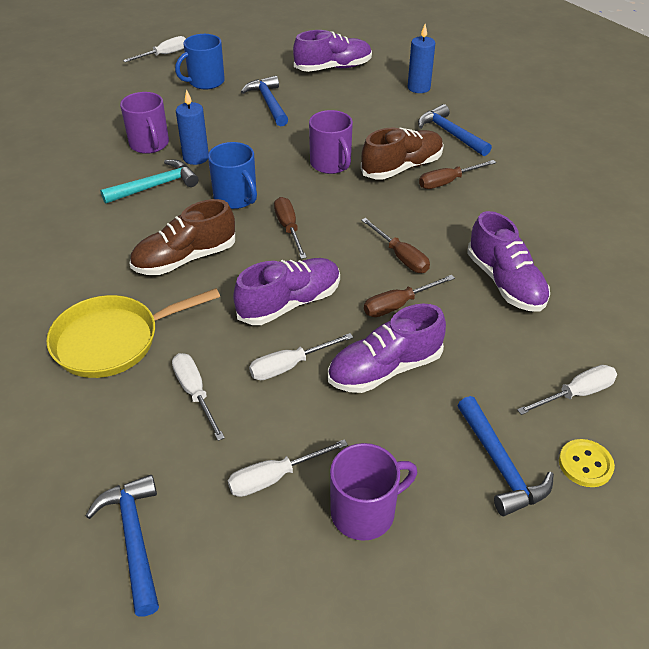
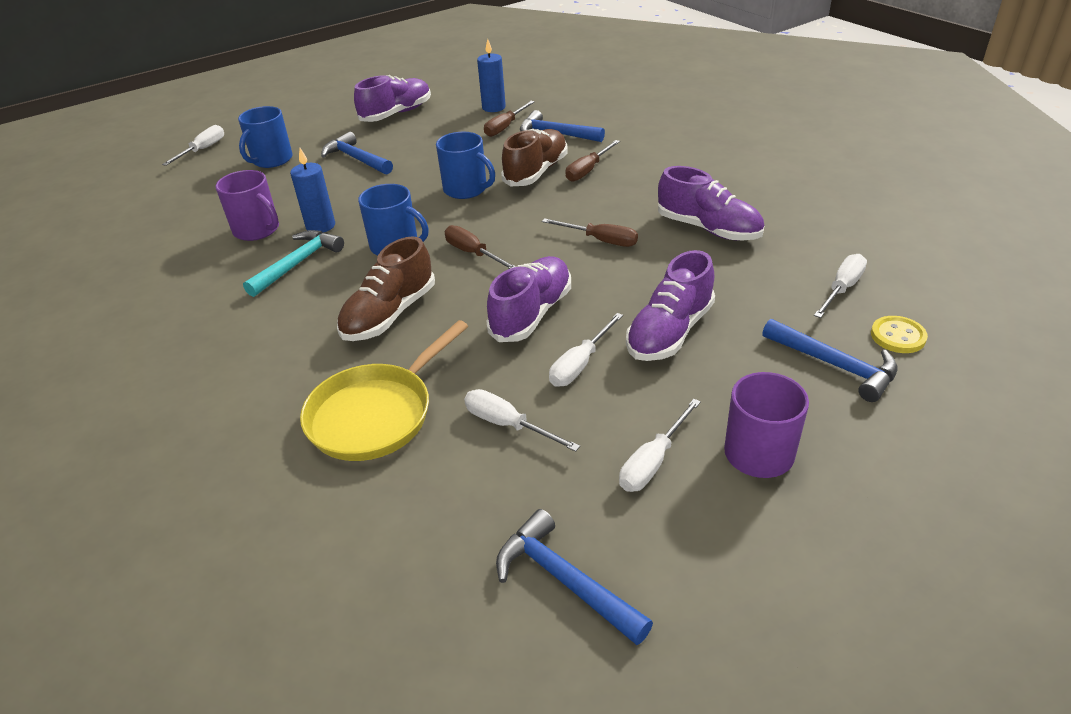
camera: 25 degrees left, 5 degrees down
purple mug [309,110,353,174] -> blue mug [436,132,495,199]
brown screwdriver [364,275,455,317] -> brown screwdriver moved to [484,101,535,137]

